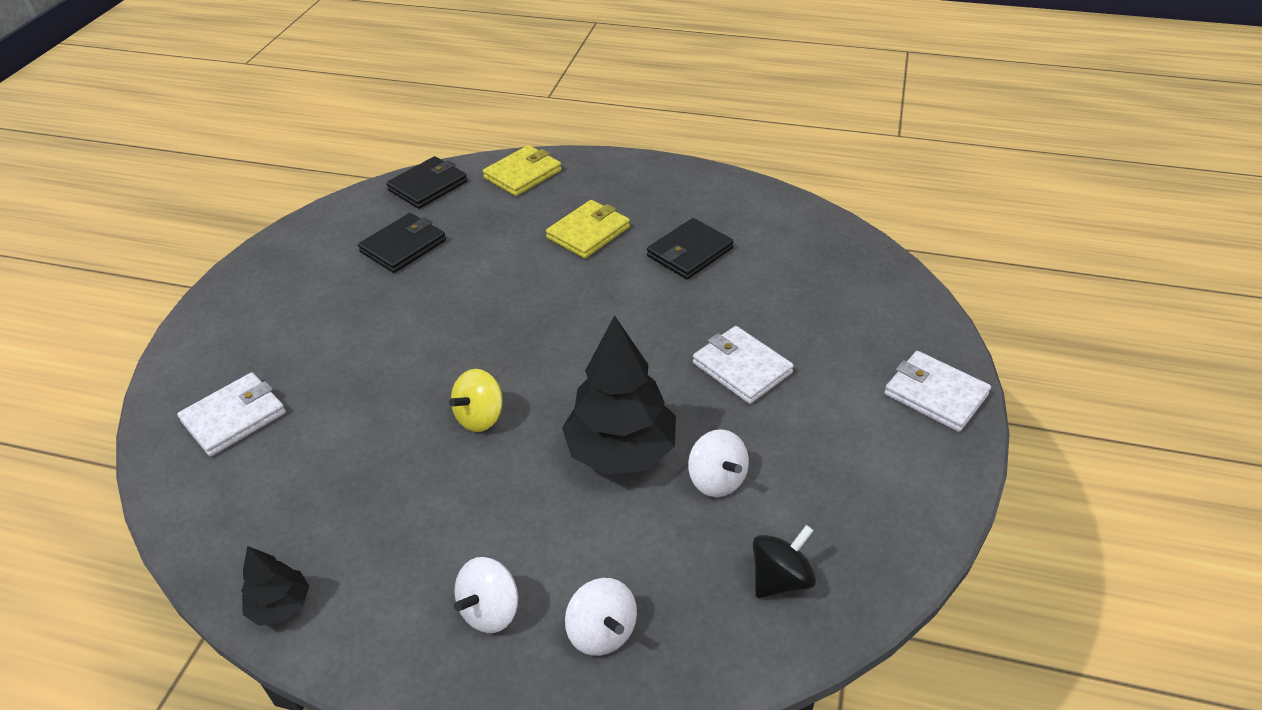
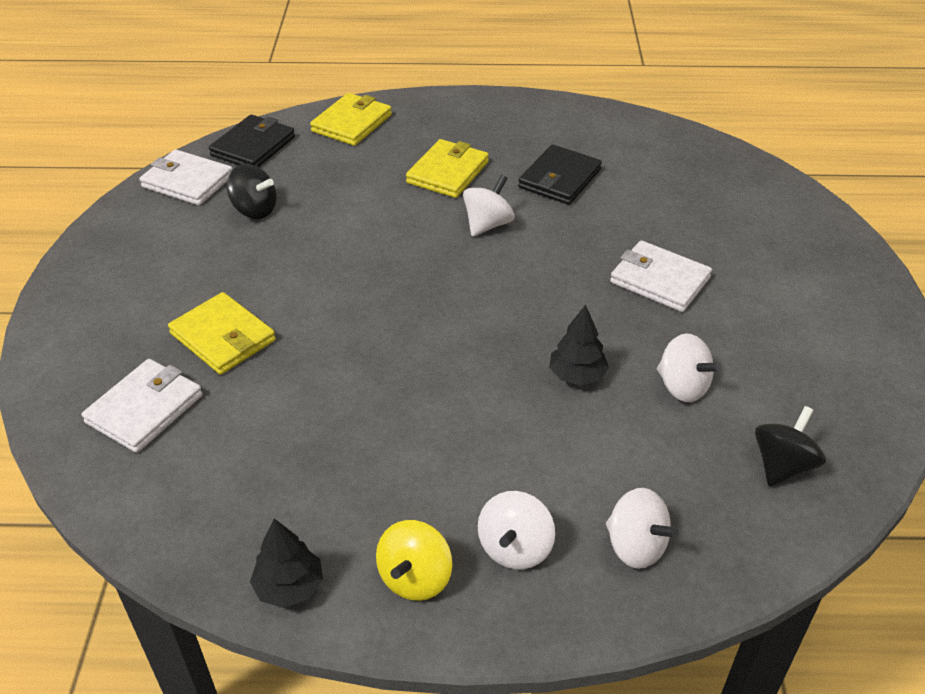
camera: 15 degrees left, 0 degrees up
black wallet [358,213,446,273] -> black spinning top [227,164,277,219]
yellow spinning top [449,369,503,432] -> yellow spinning top moved to [376,520,452,601]
black tree [562,315,676,475] -> black tree [549,304,609,386], size x0.51
white wallet [884,351,991,432] -> white wallet moved to [139,149,232,205]
none -> yellow wallet [168,292,276,375]
none -> white spinning top [463,175,515,237]

